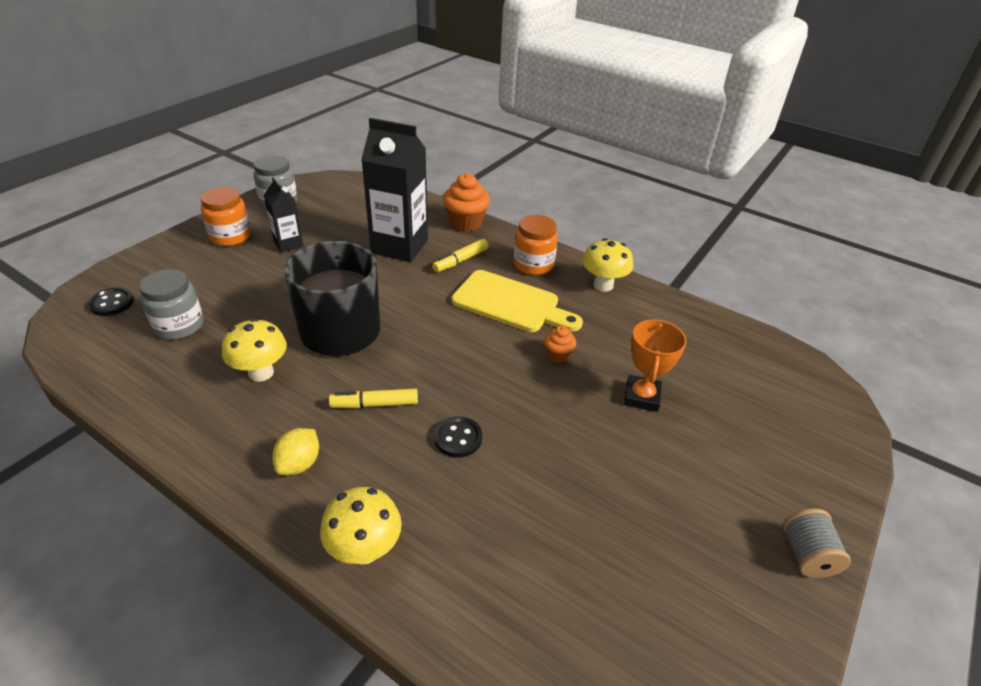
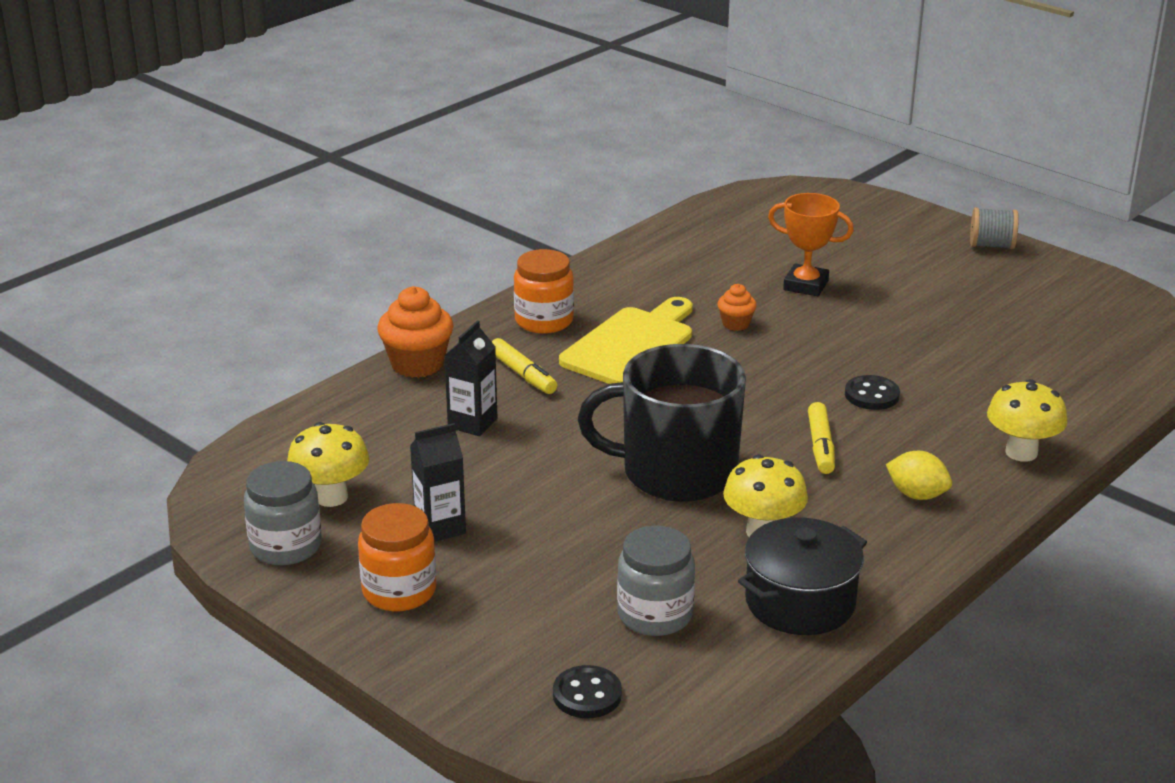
camera: 80 degrees left, 10 degrees down
black carton [361,118,428,262] -> black carton [444,320,497,436], size x0.53
yellow mushroom [582,238,633,292] -> yellow mushroom moved to [287,422,369,507]
none -> black pot [738,517,867,635]

